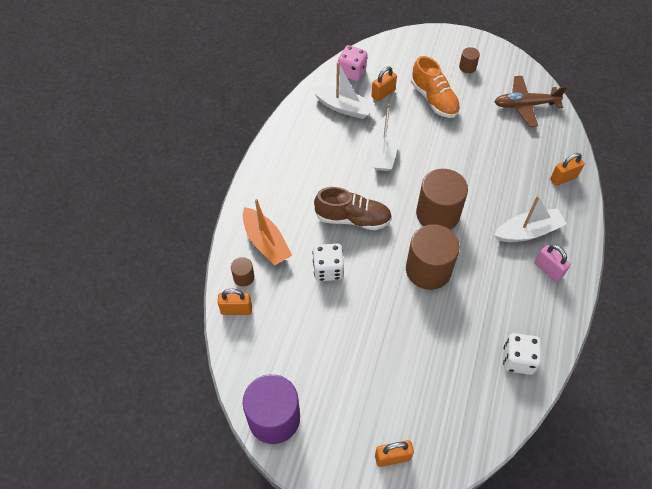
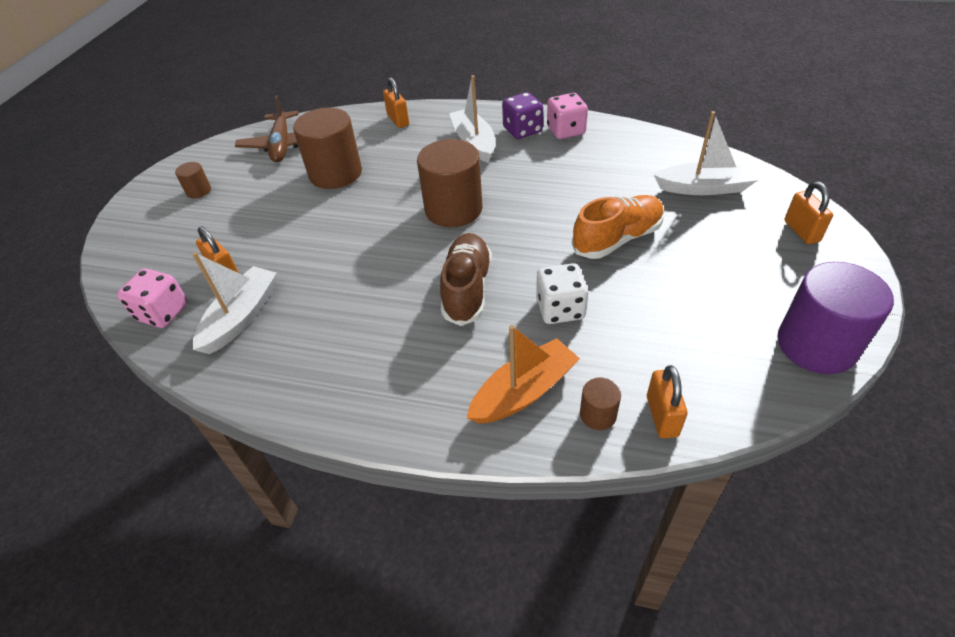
camera: 90 degrees left, 10 degrees down
white boat [371,104,398,171] -> white boat moved to [654,111,758,195]
brown cylinder [406,224,460,290] -> brown cylinder moved to [293,107,362,189]
orange shoe [411,56,460,118] -> orange shoe moved to [572,195,664,259]
white dice [503,333,541,375] -> none
pink padlock [535,245,570,282] -> purple dice [502,92,543,139]
none -> pink dice [547,93,588,139]

